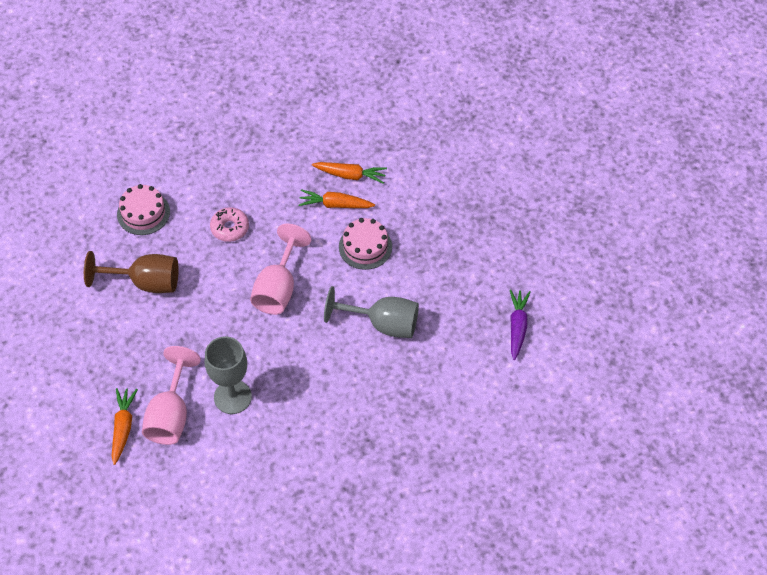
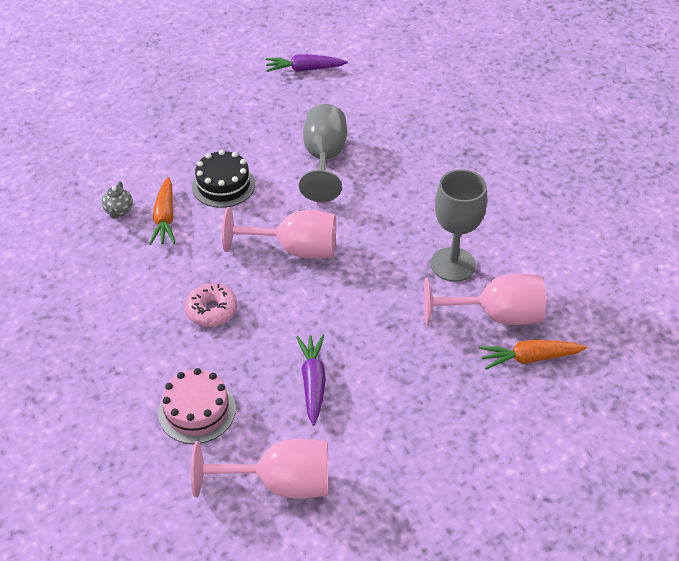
camera: 100 degrees left, 10 degrees down
brown goblet [84,251,179,293] -> purple carrot [296,335,326,426]
orange carrot [312,162,387,184] -> grey teapot [102,181,133,219]
pink cake [339,218,392,270] -> black cake [192,150,255,208]
none -> pink goblet [191,439,328,499]

